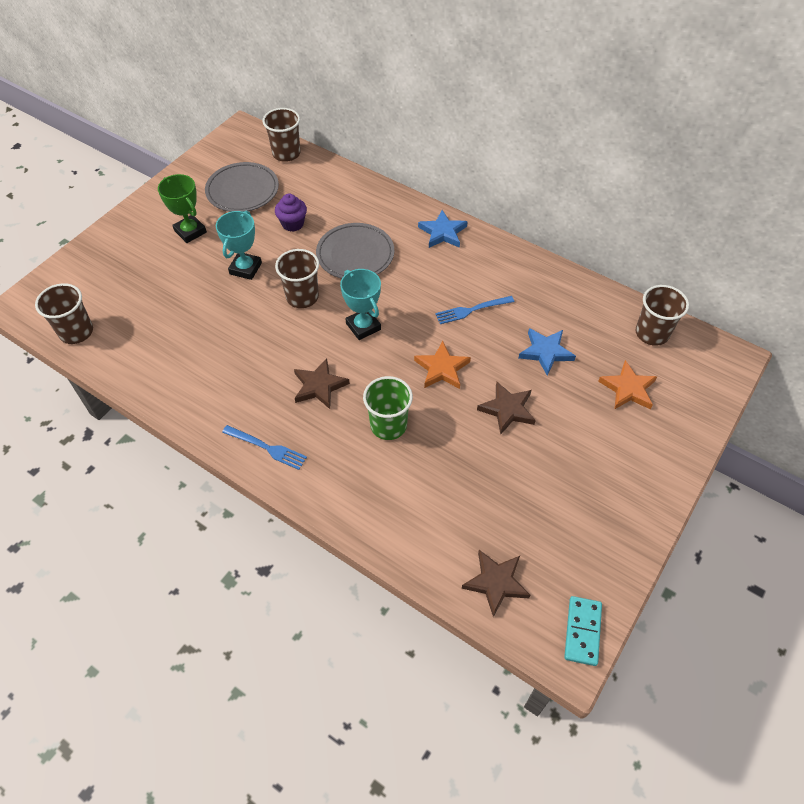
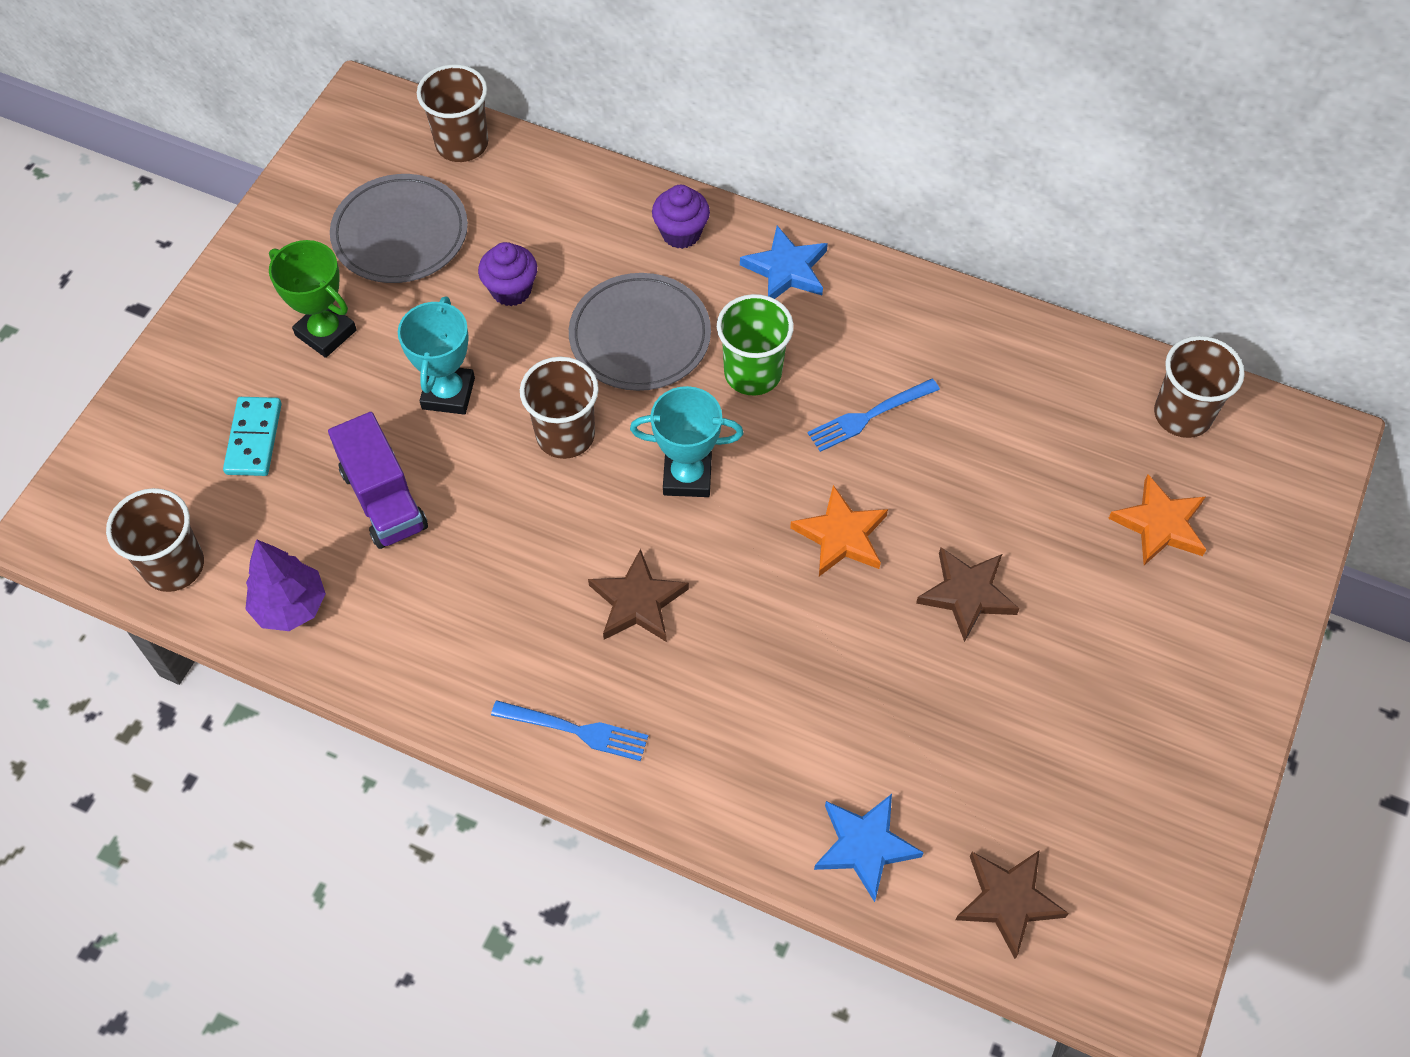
camera: 10 degrees left, 5 degrees up
turquoise trophy [340,269,381,340] -> turquoise trophy turned 45 degrees counterclockwise [630,386,743,497]
green cup [363,376,413,440] -> green cup moved to [717,294,794,396]
blue star [519,328,576,376] -> blue star moved to [814,794,924,902]
turquoise domino [564,596,602,666] -> turquoise domino moved to [223,397,282,476]
none -> purple tree [245,539,326,631]
none -> purple truck [328,412,428,549]
none -> purple cupcake [652,185,710,249]

